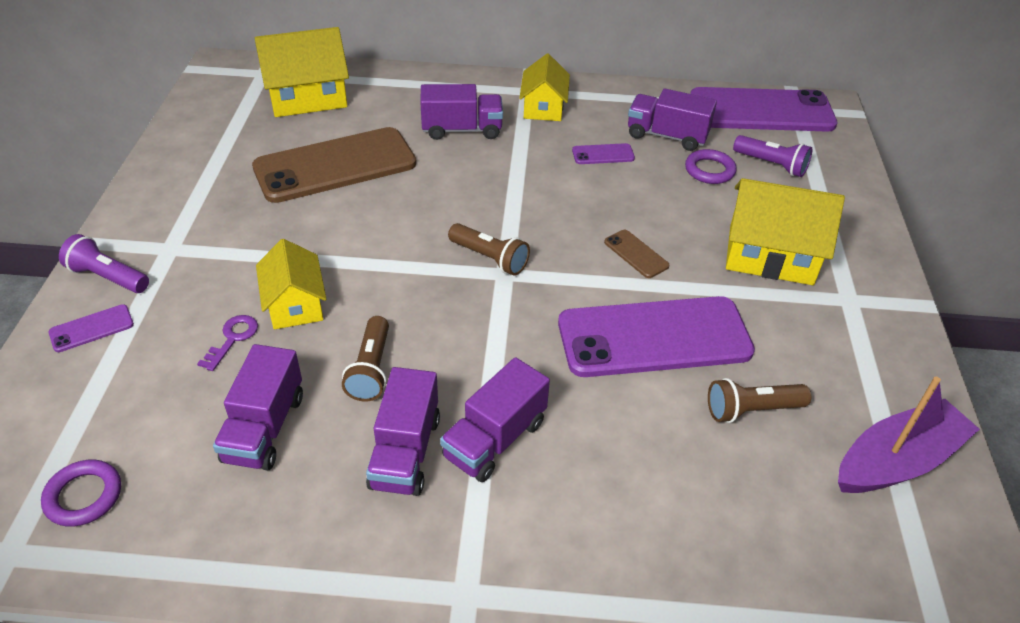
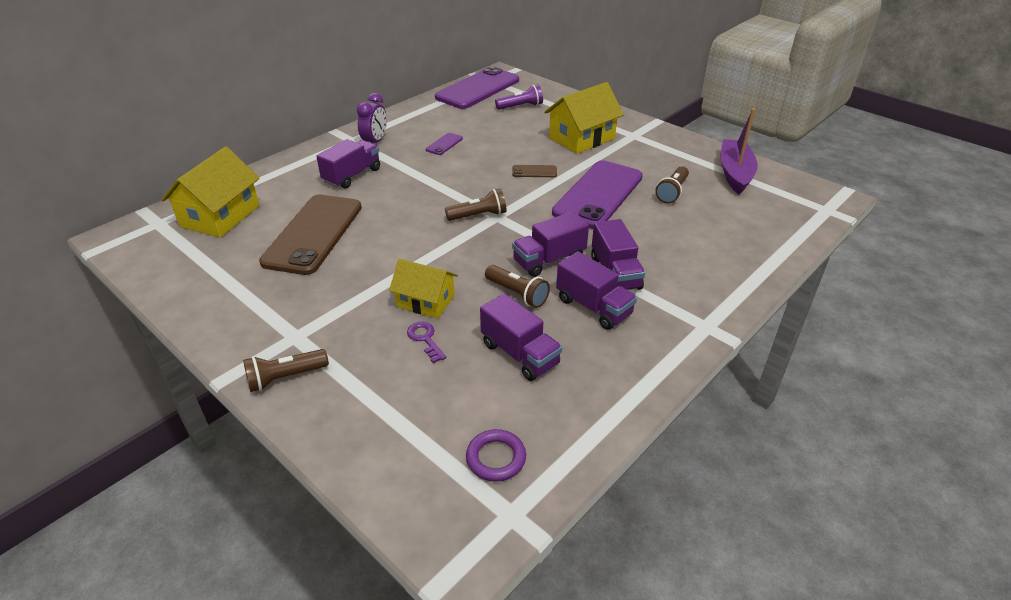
camera: 50 degrees left, 5 degrees down
purple phone [49,304,134,352] -> none
purple flashlight [59,234,149,293] -> brown flashlight [243,349,329,392]
yellow house [519,54,570,121] -> purple clock [357,93,387,143]
purple truck [628,88,717,151] -> purple truck moved to [512,211,589,277]
purple ring [685,149,737,184] -> none

